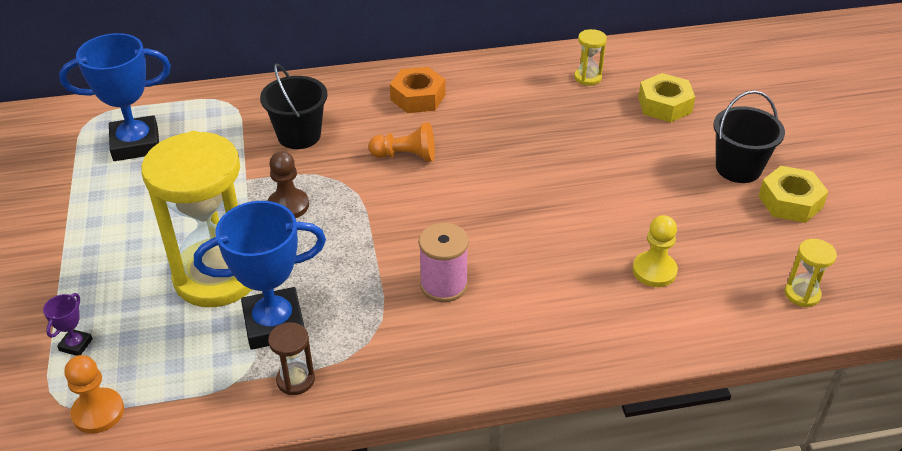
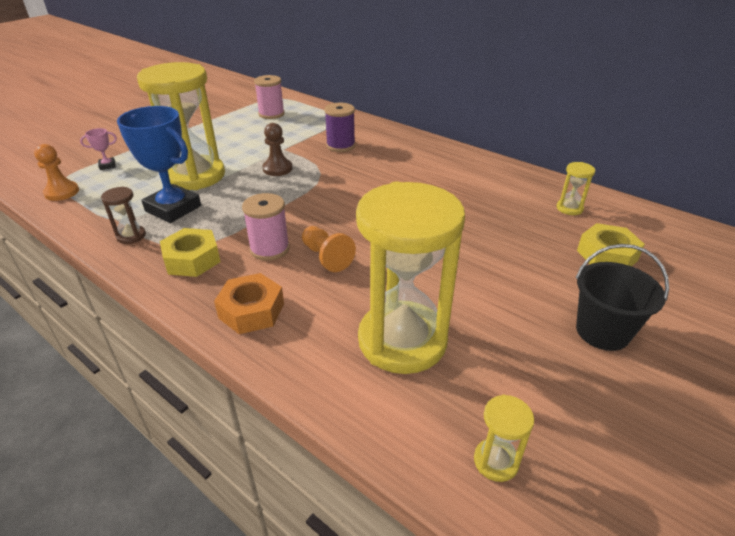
camera: 50 degrees right, 5 degrees down
purple trophy [43,293,93,356] -> pink trophy [80,128,117,170]
blue trophy [59,33,171,161] -> pink spool [254,75,285,119]
black bucket [260,64,328,149] -> purple spool [324,103,355,152]
orange pawn [368,122,435,162] -> orange pawn moved to [302,226,356,272]
orange nut [390,67,446,113] -> orange nut moved to [214,273,284,334]
yellow pawn [633,215,678,287] -> yellow hourglass [356,182,465,374]
yellow nut [758,166,829,223] -> yellow nut moved to [160,228,221,277]

